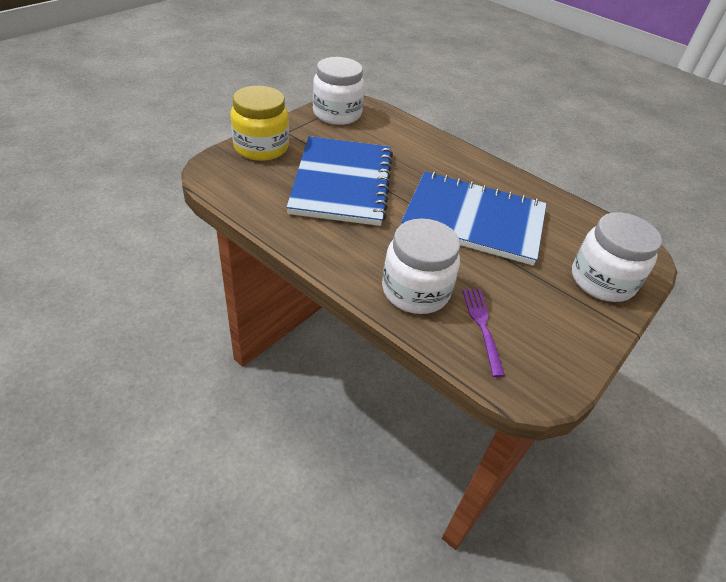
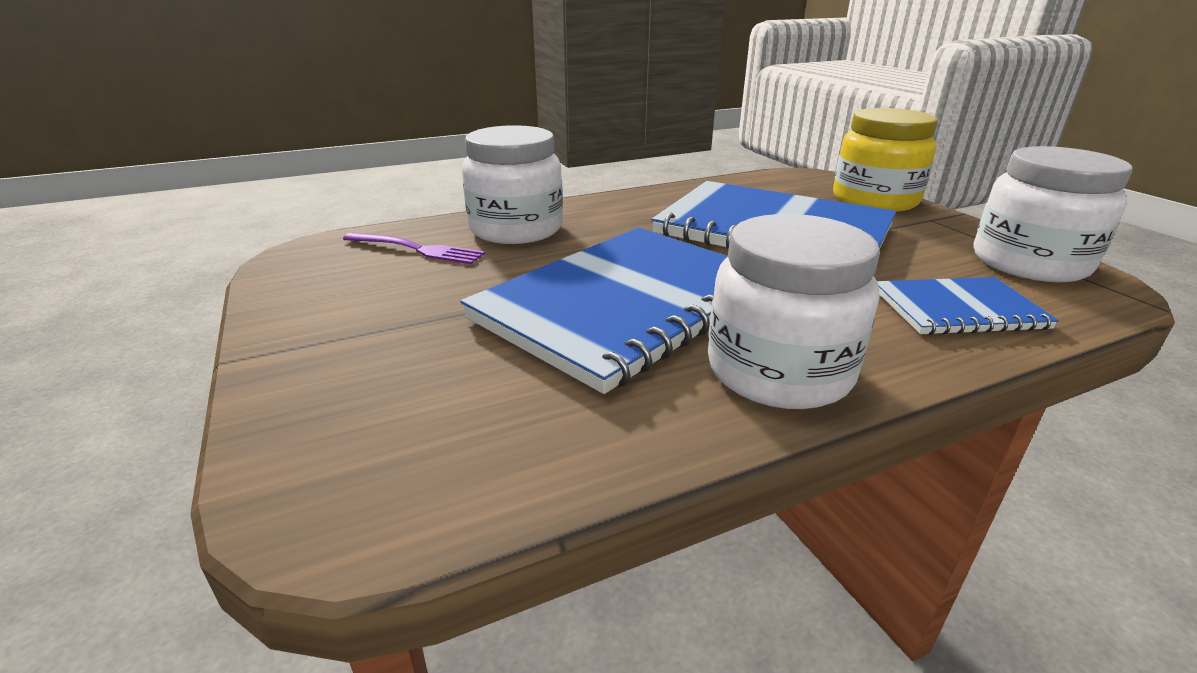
camera: 120 degrees right, 15 degrees down
white jar [572,212,662,302] -> white jar moved to [708,214,880,409]
none -> blue notebook [877,277,1059,335]

